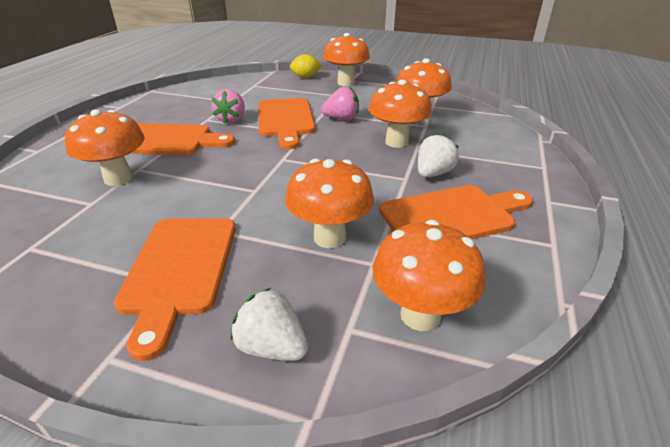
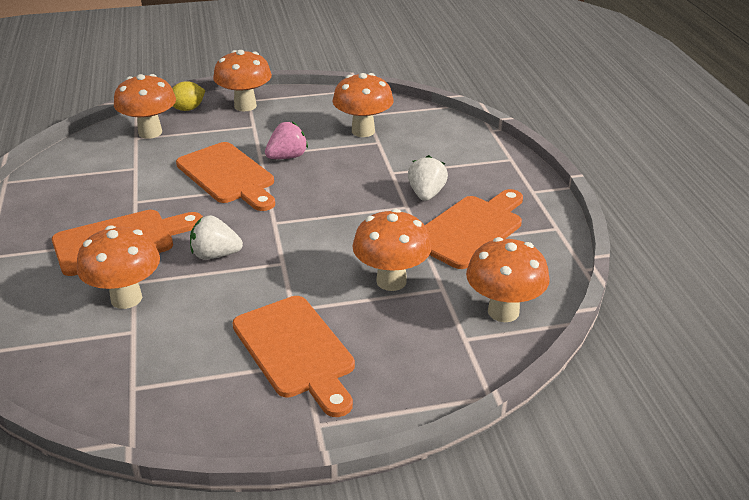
camera: 30 degrees left, 0 degrees up
pink strawberry [212,89,245,124] -> none
white strawberry [231,288,308,361] -> white strawberry moved to [190,215,243,259]
orange mushroom [369,80,432,148] -> orange mushroom moved to [114,74,176,139]

